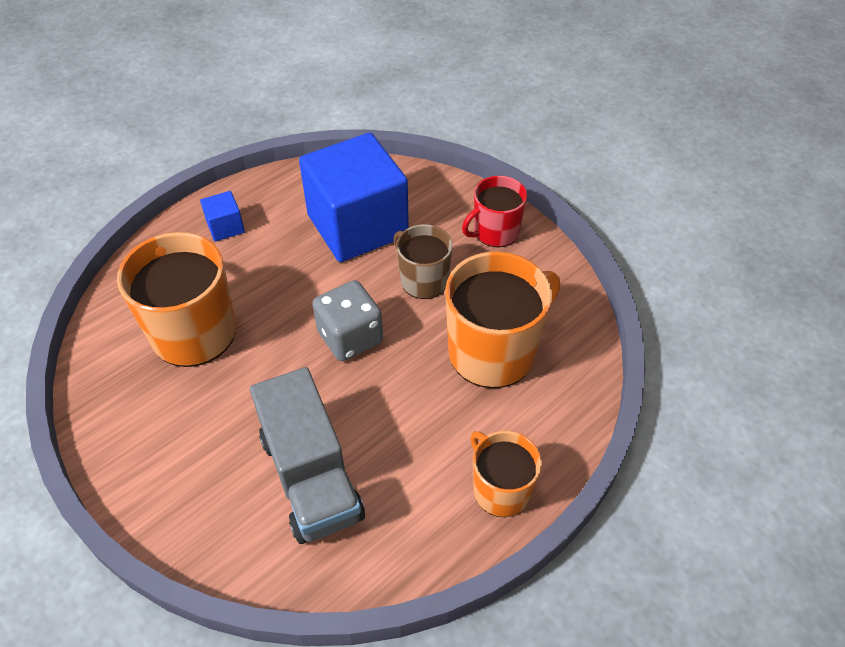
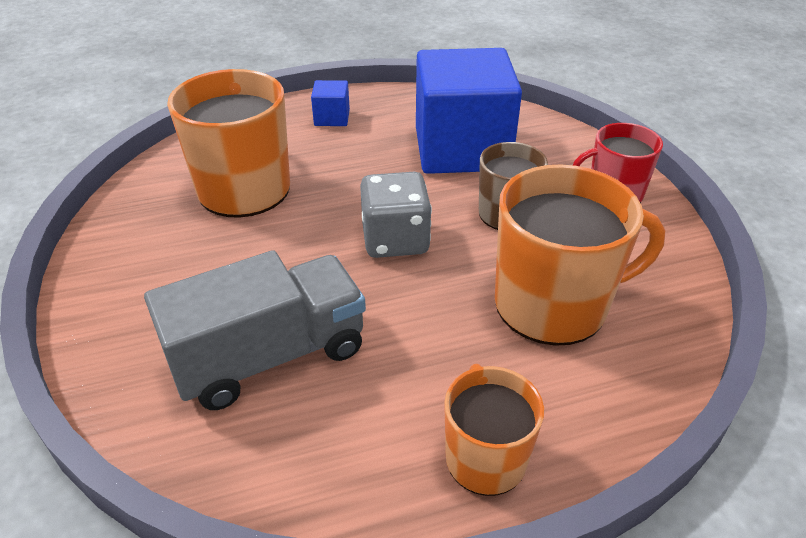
camera: 25 degrees right, 10 degrees down
grey truck [250,367,365,544] -> grey truck turned 120 degrees counterclockwise [144,250,366,410]

